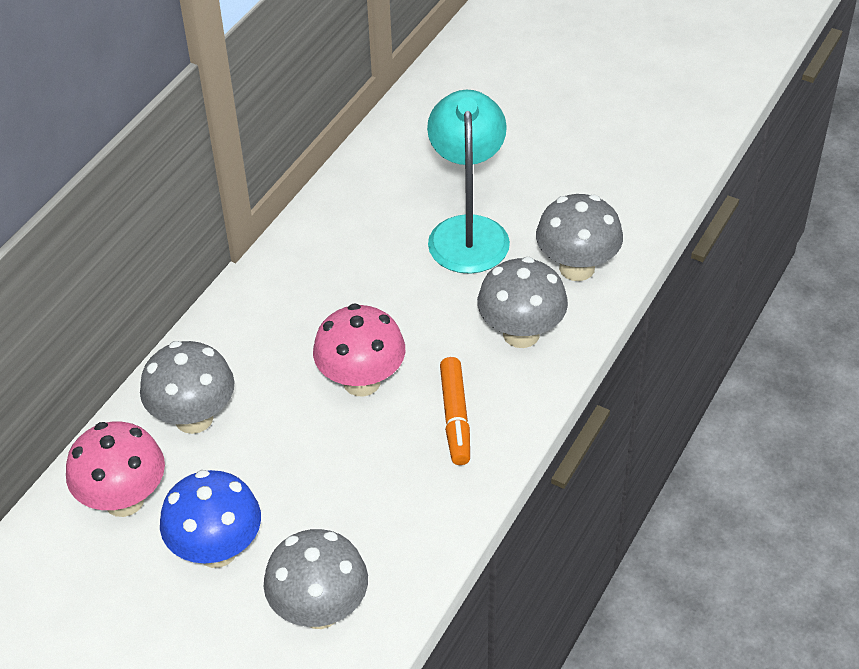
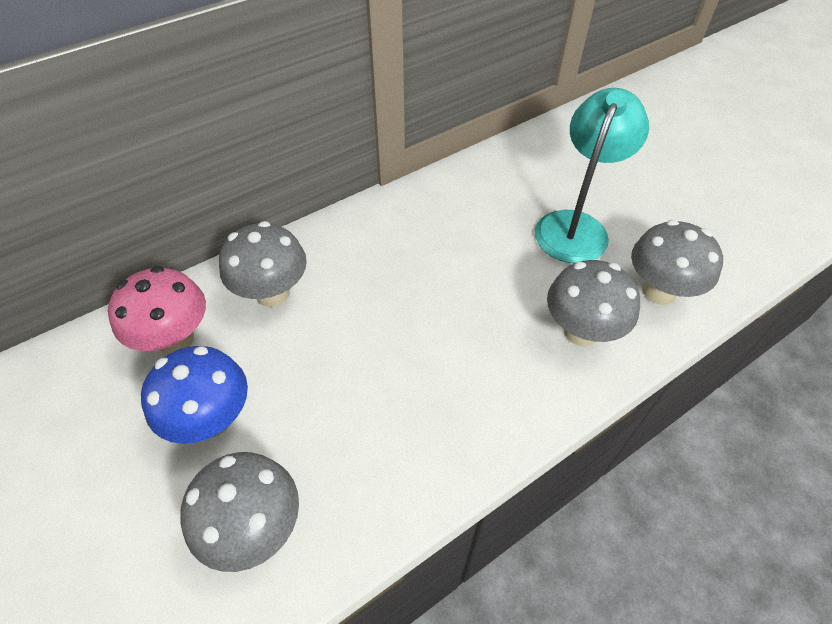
camera: 25 degrees right, 5 degrees up
pink mushroom [313,303,405,396] -> none
orange marker [440,357,470,465] -> none

